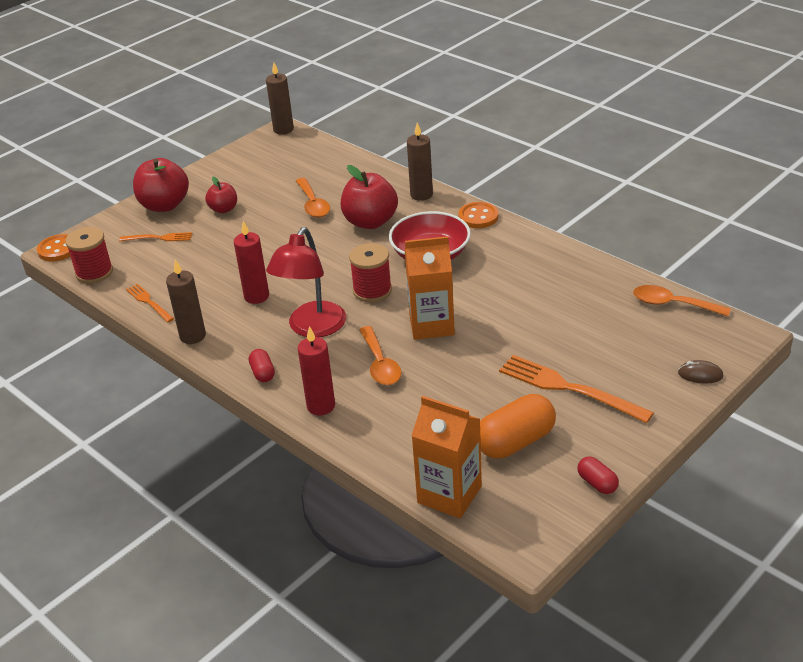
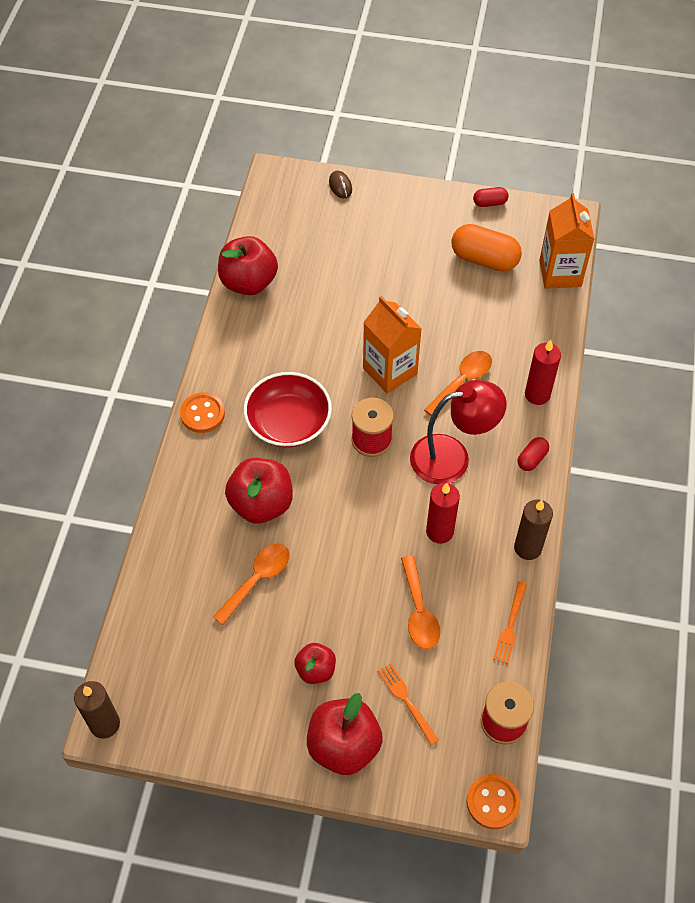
camera: 125 degrees left, 20 degrees up
brown candle [407,122,433,201] -> none
orange fork [499,355,654,423] -> none
red capsule [577,457,619,494] -> red capsule turned 60 degrees clockwise [473,187,509,207]
orange spoon [633,285,731,317] -> orange spoon moved to [401,556,441,649]
none -> red apple [218,236,278,295]

